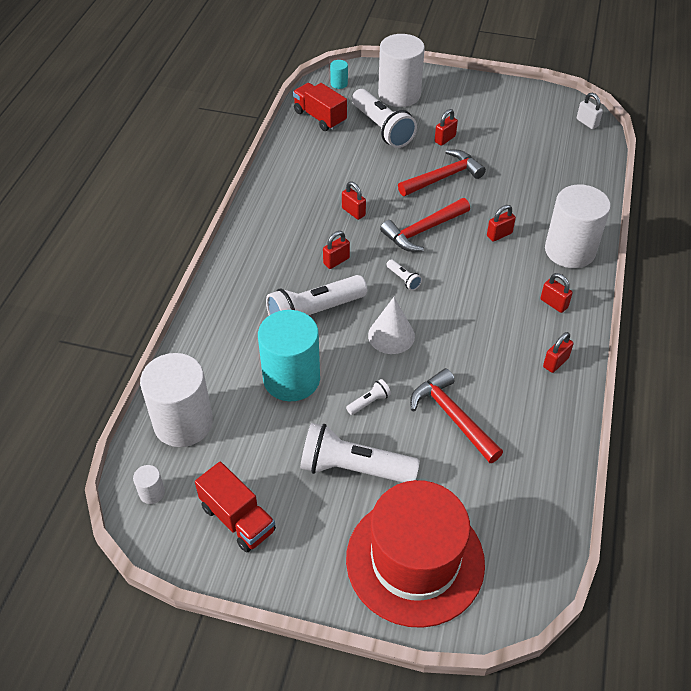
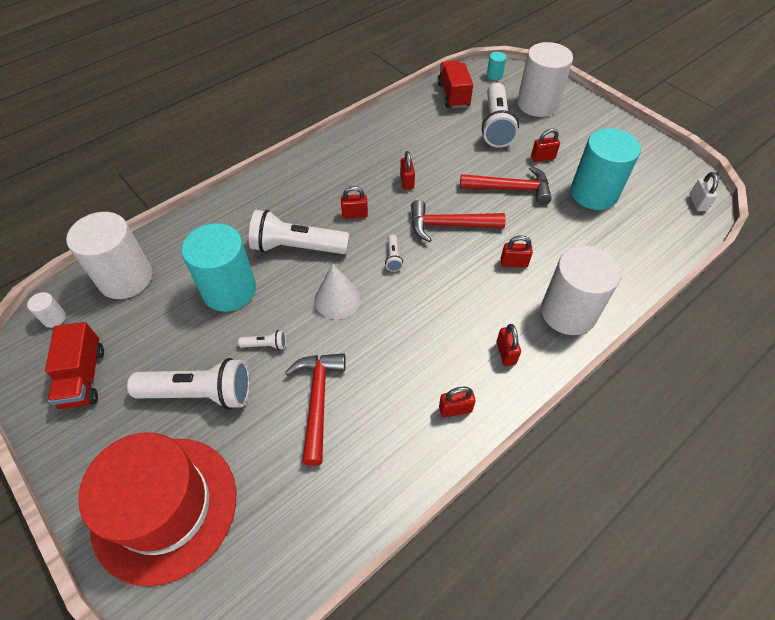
camera: 35 degrees right, 5 degrees up
white flashlight [300,423,420,482] -> white flashlight turned 135 degrees clockwise [127,358,250,410]
none -> turquoise cylinder [571,128,641,210]

